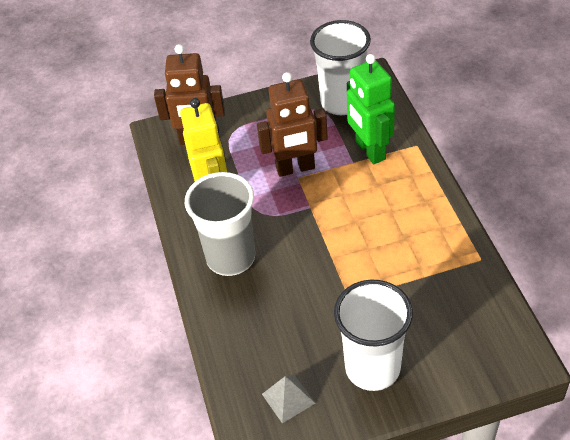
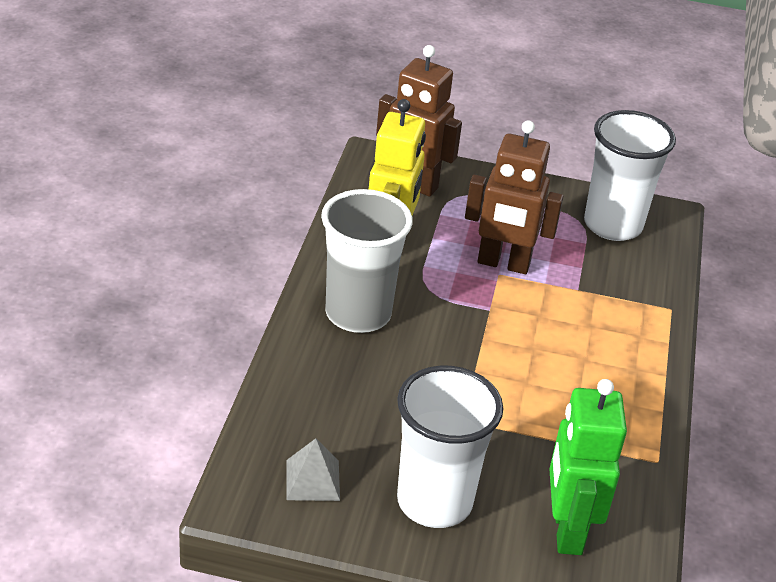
camera: 20 degrees right, 10 degrees down
green robot [347,54,395,164] -> green robot moved to [549,379,627,555]

